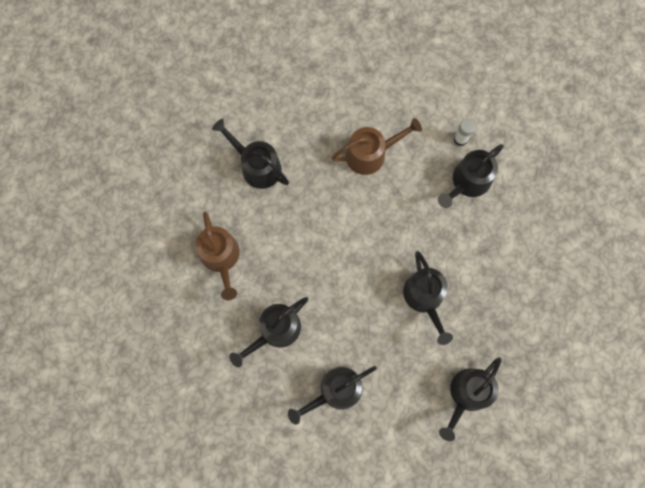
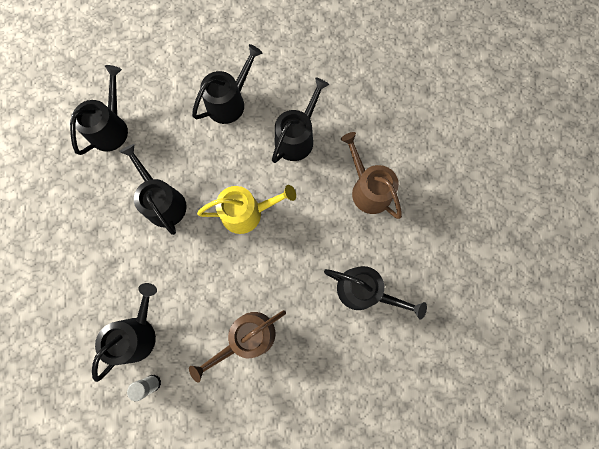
camera: 165 degrees right, 0 degrees up
none -> yellow watering can [197,185,296,234]

